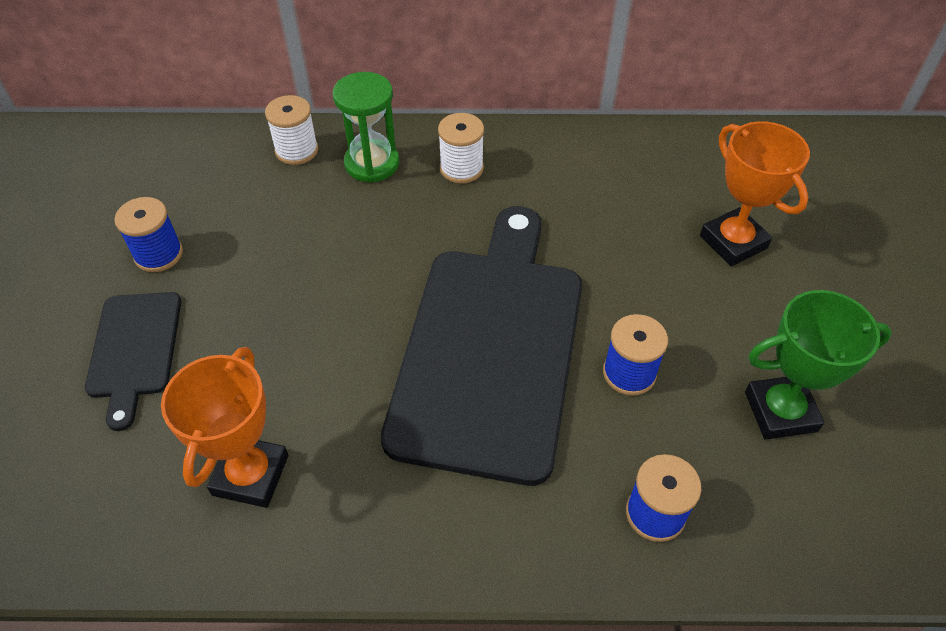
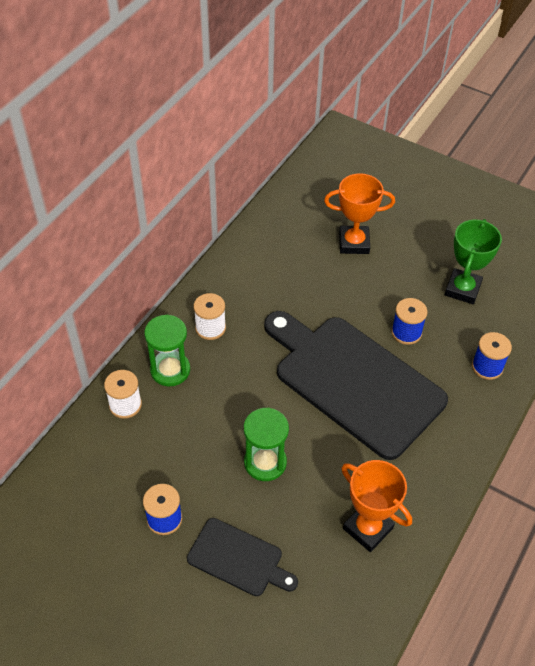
camera: 60 degrees left, 0 degrees up
none -> green hourglass [244,408,289,481]

